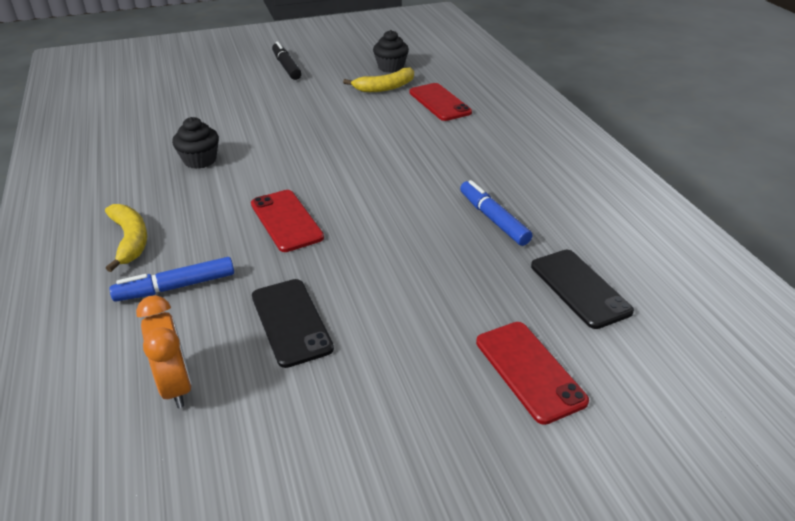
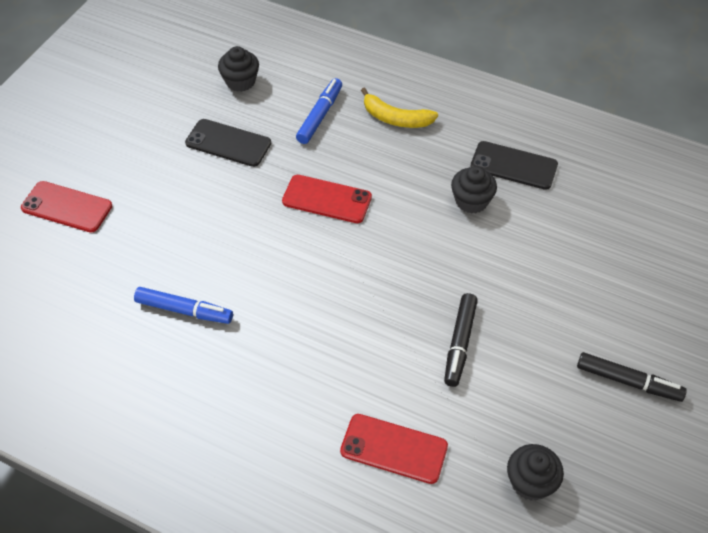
camera: 135 degrees right, 15 degrees up
orange clock [136,295,192,408] -> black cupcake [218,46,259,92]
yellow banana [343,67,414,92] -> none
black phone [531,250,634,329] -> black phone moved to [470,141,558,190]
none -> black marker [444,293,478,387]

